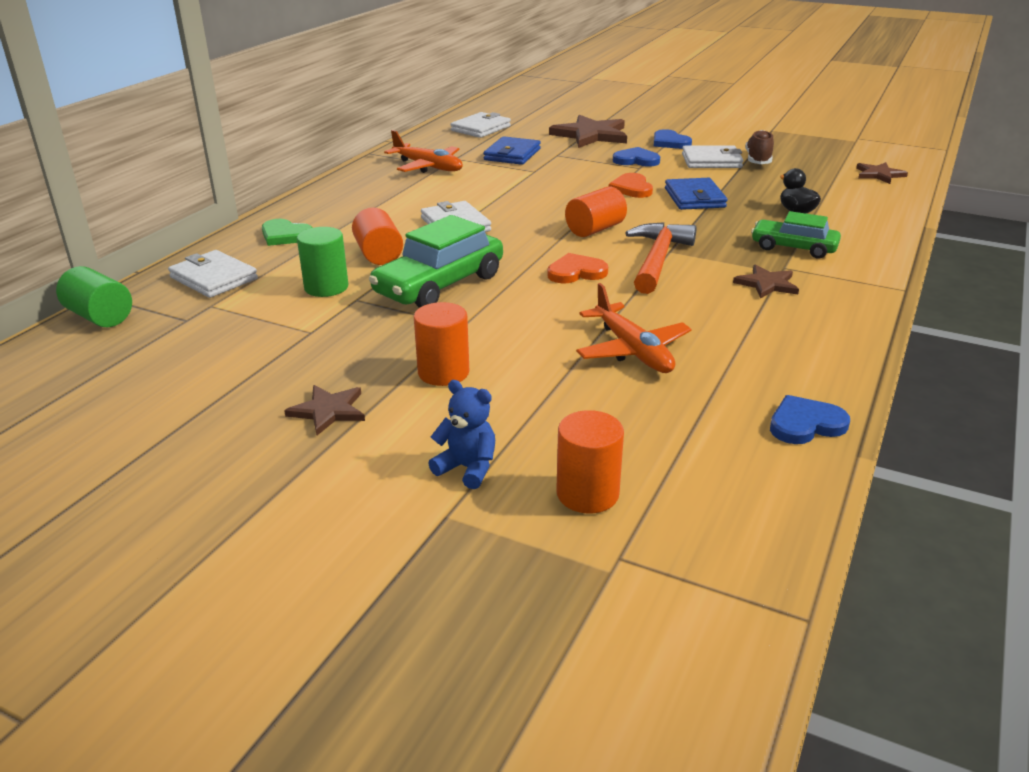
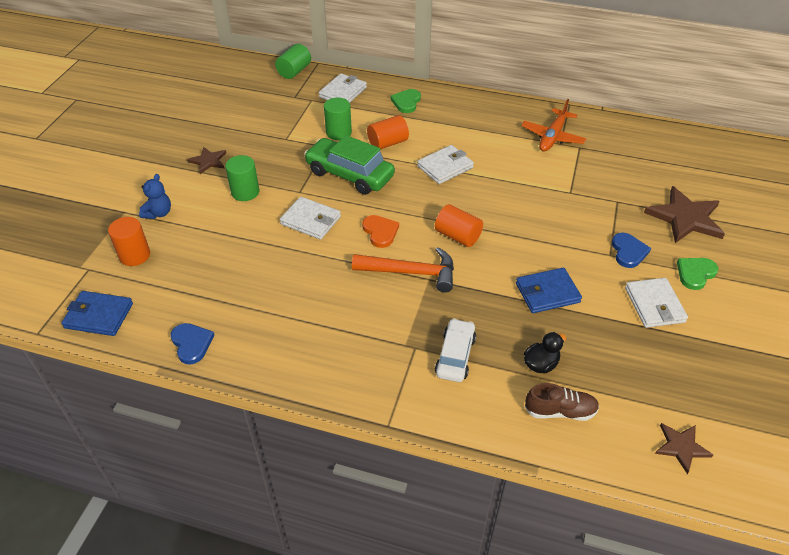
camera: 80 degrees right, 15 degrees up
orange cylinder [414,302,469,386] -> green cylinder [225,155,259,201]
white wallet [451,112,511,138] -> white wallet moved to [280,197,341,240]
blue wallet [483,136,541,165] -> blue wallet moved to [61,291,133,336]
orange plane [576,283,692,373] -> none
orange heart [609,173,653,198] -> none
blue heart [654,129,692,149] -> green heart [677,258,719,290]
brown star [733,264,799,299] -> none
brown shoe [745,130,774,164] -> brown shoe moved to [525,383,599,421]
green car [751,211,841,258] -> white car [435,318,476,382]

